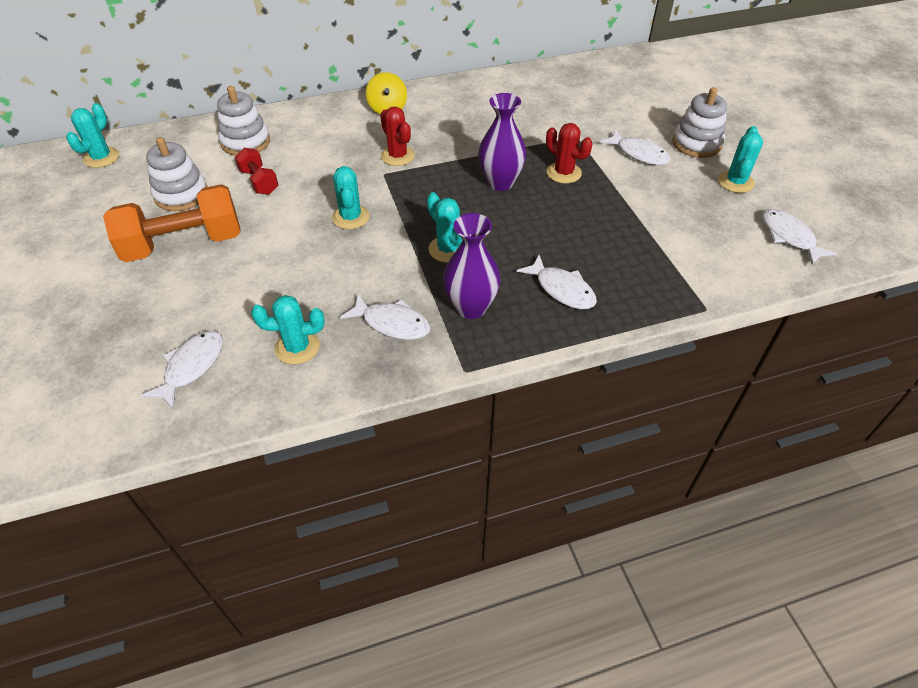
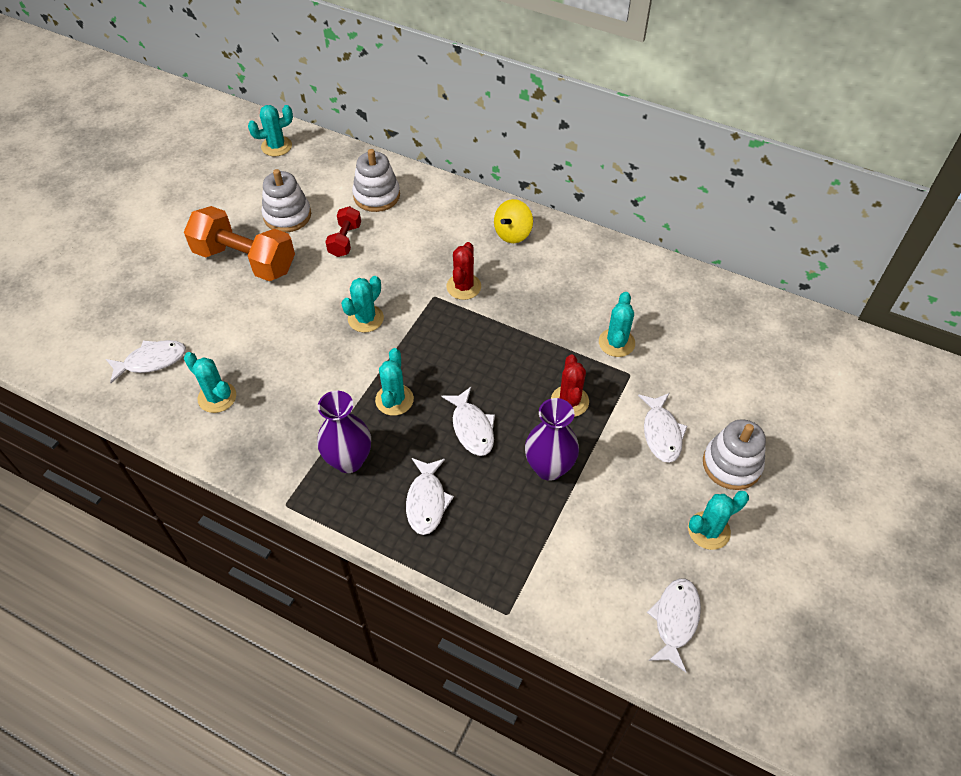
camera: 45 degrees right, 5 degrees up
white fish [340,294,431,340] -> white fish moved to [442,387,495,456]
purple vase [478,93,526,191] -> purple vase moved to [525,398,579,481]
none -> turquoise cactus [599,292,635,357]

